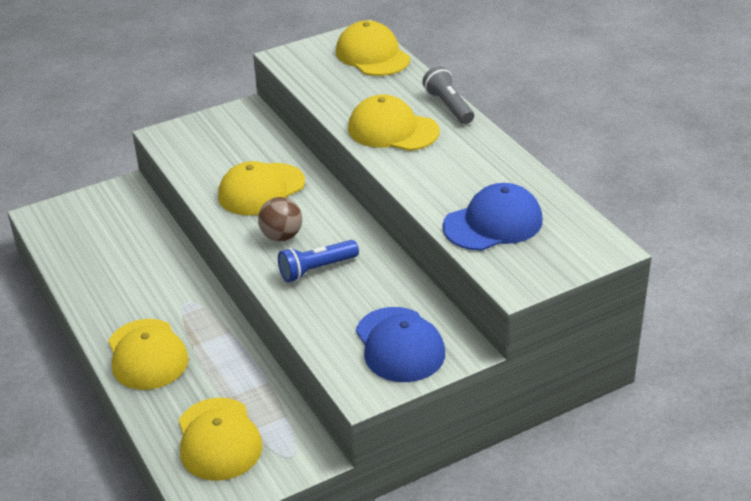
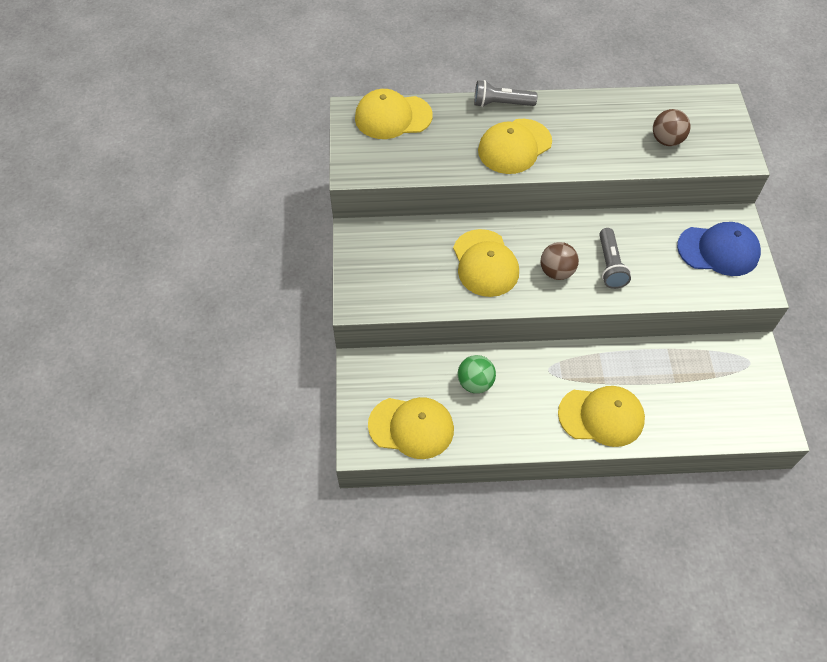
camera: 65 degrees left, 20 degrees up
yellow cap [179,398,263,481] -> yellow cap moved to [368,397,454,459]
blue flashlight [278,240,359,282] -> grey flashlight [599,228,631,289]
blue cap [442,183,543,251] -> brown ball [653,109,690,146]
none -> green ball [458,355,496,393]

